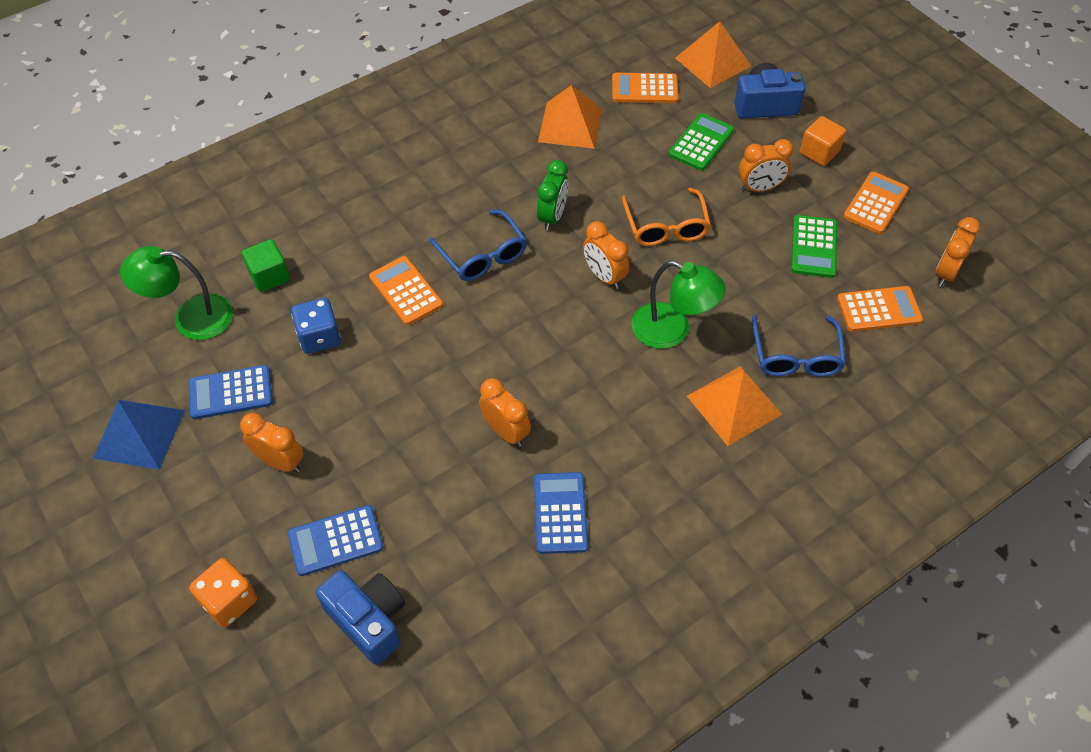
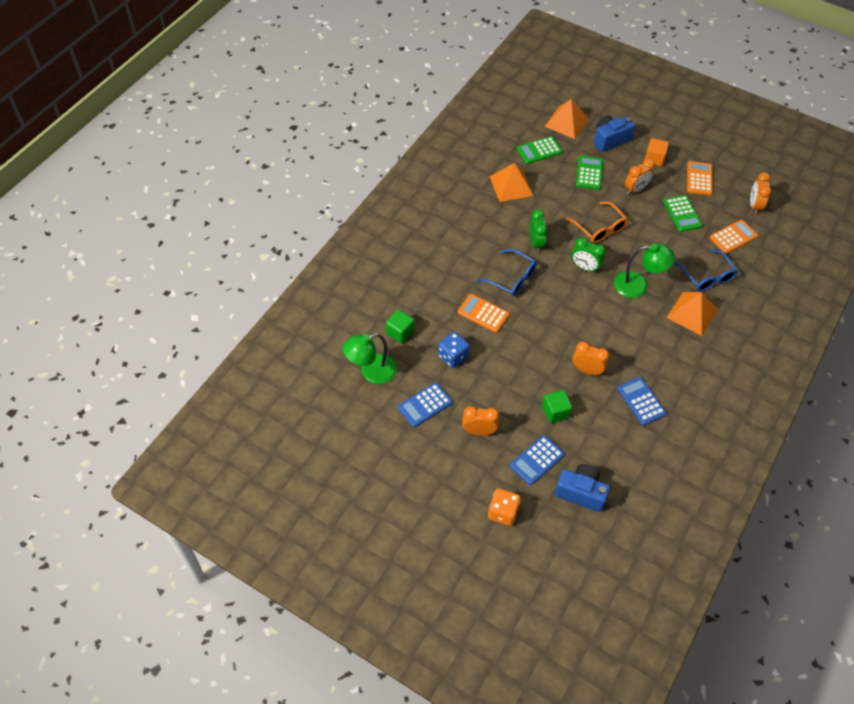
camera: 25 degrees left, 0 degrees up
blue pyramid [93,400,185,470] -> none
orange clock [583,221,629,289] -> green clock [571,237,605,273]
orange calculator [612,73,679,103] -> green calculator [517,136,562,164]
none -> green cube [542,390,572,423]

